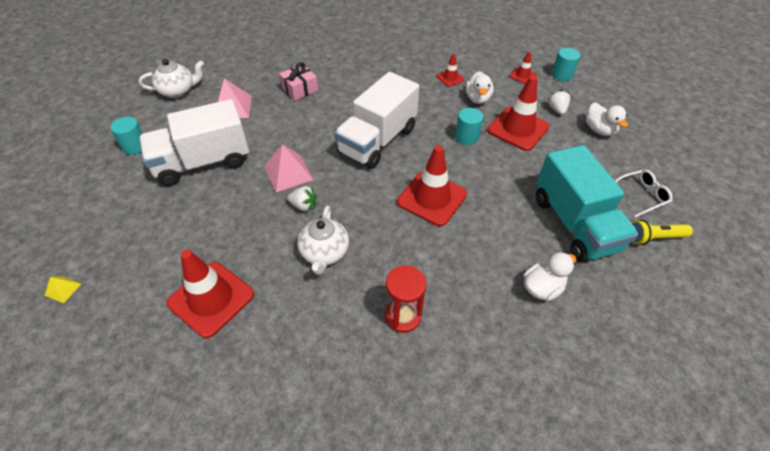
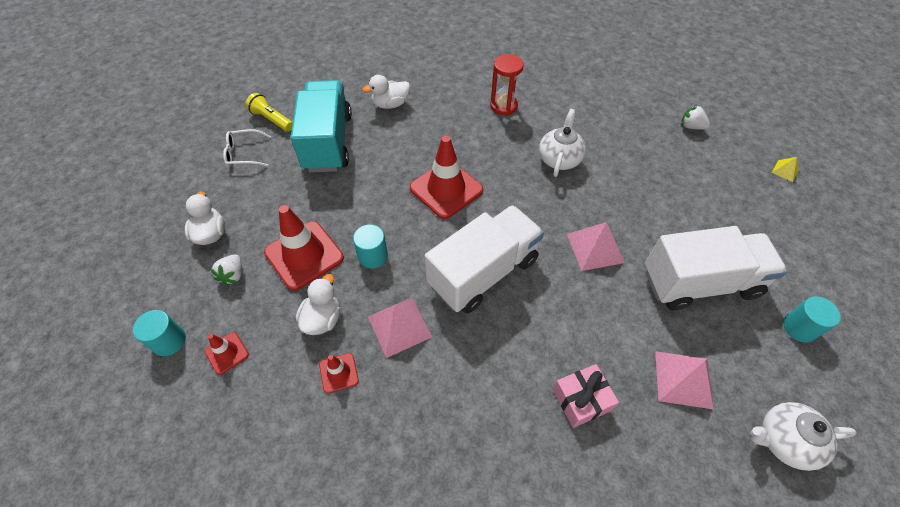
camera: 165 degrees left, 5 degrees up
red traffic cone [167,250,254,338] -> none
white strawberry [287,186,317,211] -> white strawberry moved to [682,105,710,130]
yellow flashlight [632,220,693,245] -> yellow flashlight turned 150 degrees counterclockwise [245,93,293,132]
none -> pink pyramid [368,298,432,358]

